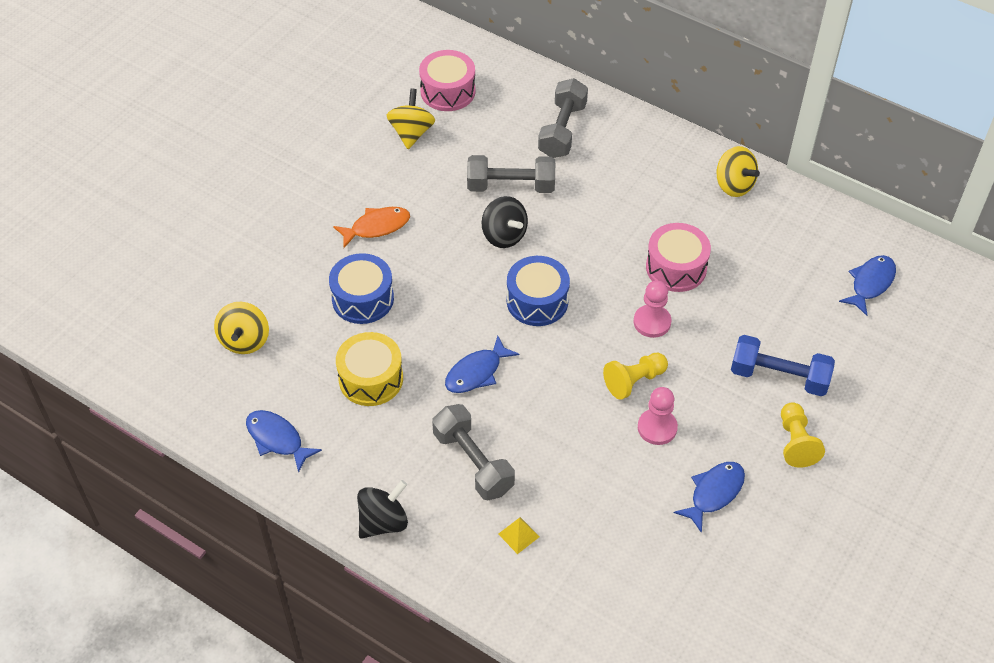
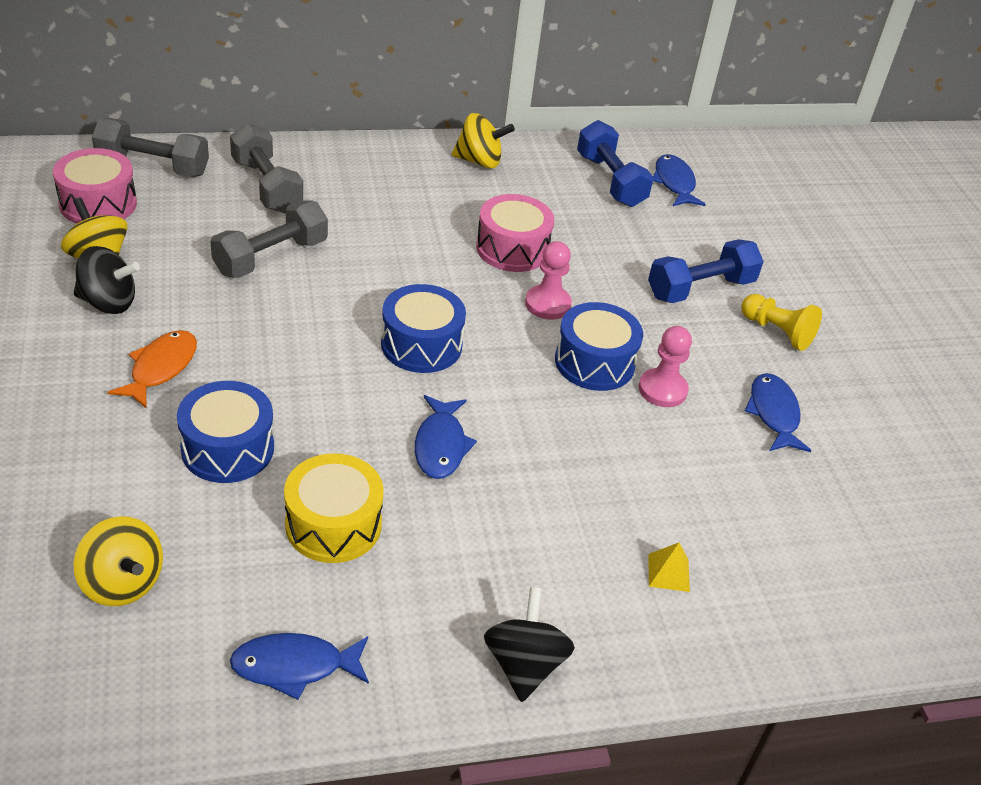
camera: 50 degrees left, 10 degrees down
grey dumbbell [432,404,515,500] -> grey dumbbell moved to [92,118,209,177]
black spinning top [482,196,528,248] -> black spinning top moved to [74,246,140,314]
yellow pawn [603,353,668,400] -> blue drum [555,302,643,391]
none -> blue dumbbell [577,120,654,207]

